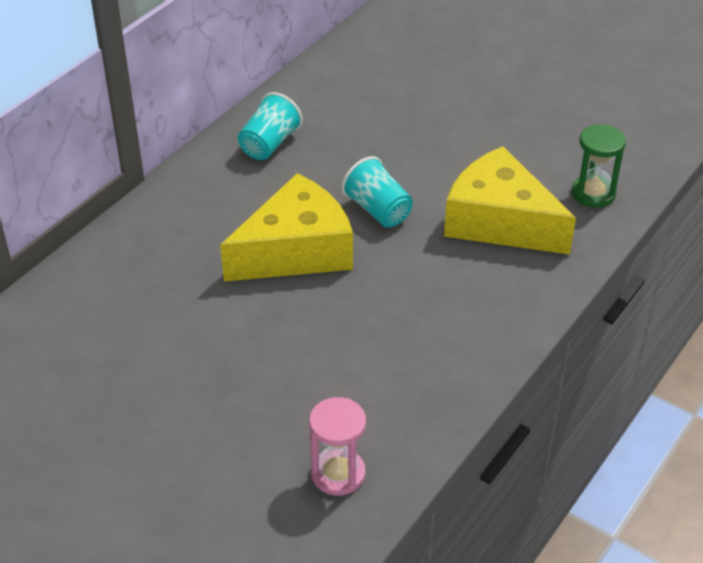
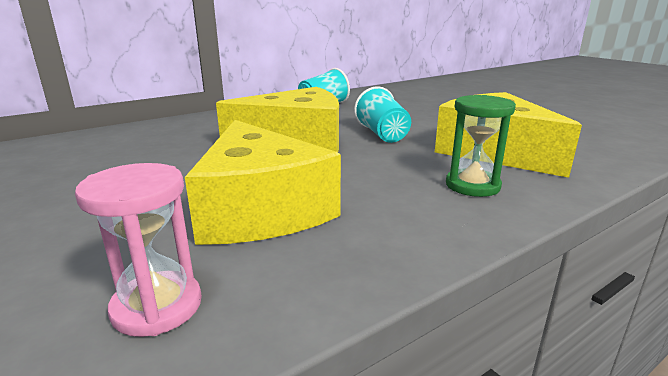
camera: 20 degrees right, 20 degrees down
green hourglass [572,124,626,208] -> green hourglass moved to [446,95,516,197]
none -> yellow cheese [185,120,341,245]

